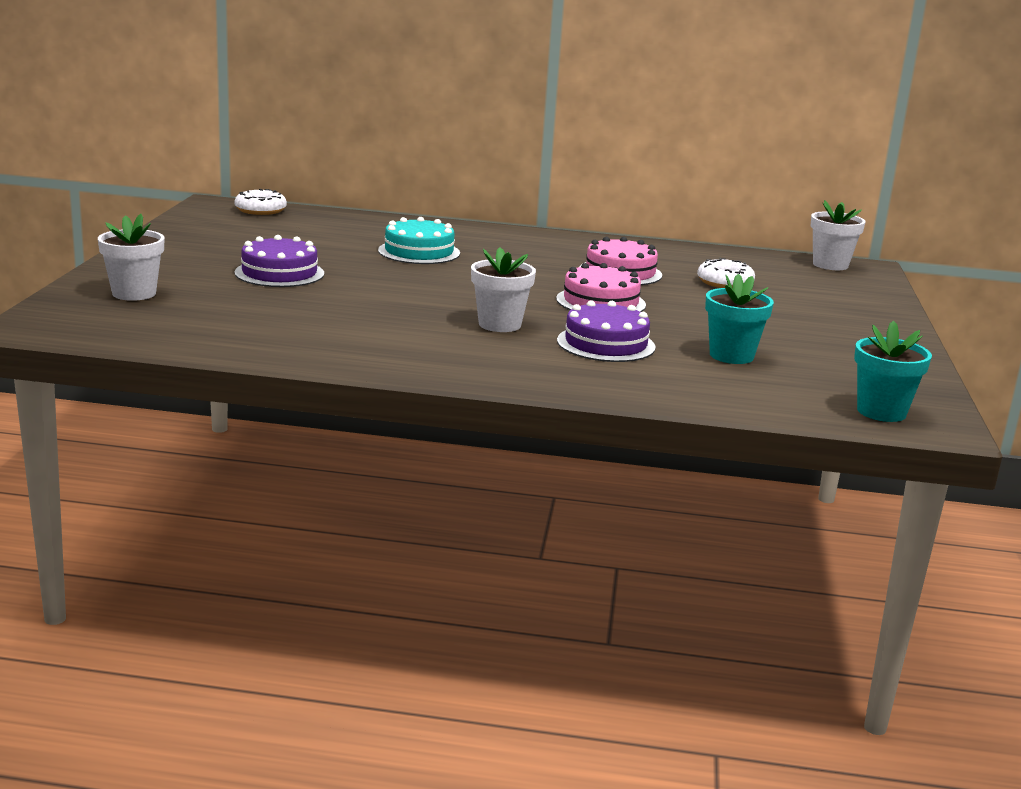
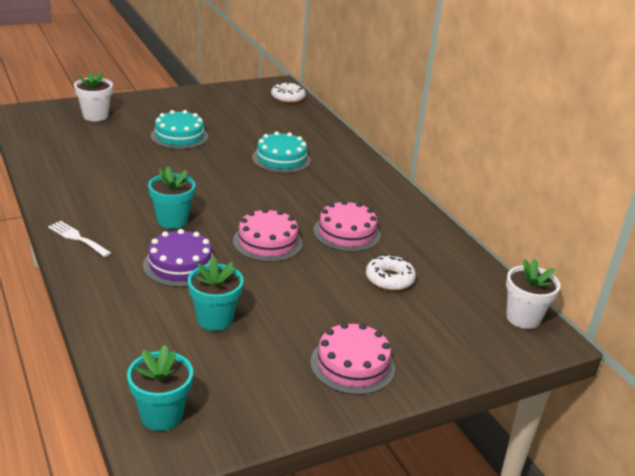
camera: 55 degrees right, 10 degrees up
purple cake [234,235,324,287] -> turquoise cake [151,110,208,149]
white flower pot [471,247,536,332] -> turquoise flower pot [148,166,195,229]
none -> white fork [48,221,111,257]
none -> pink cake [311,322,395,395]

